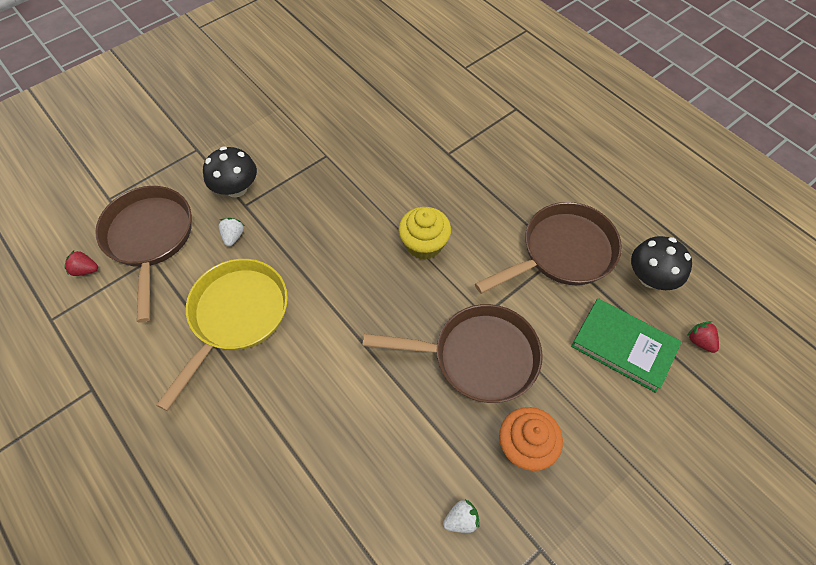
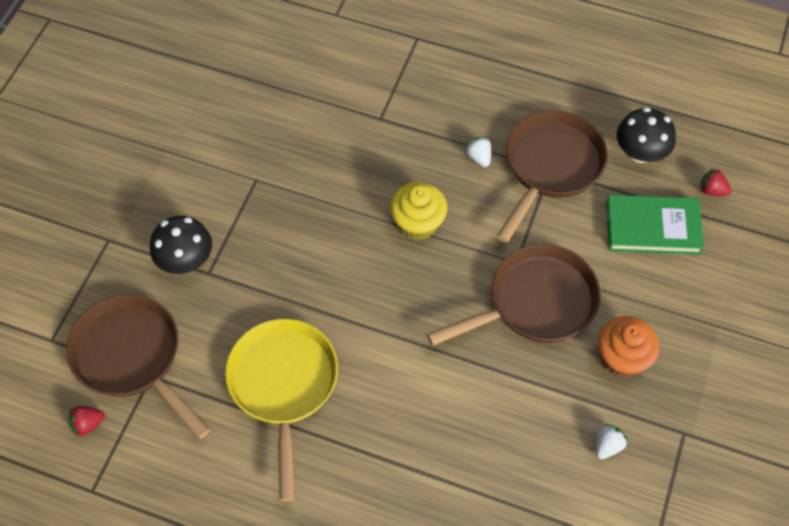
camera: 30 degrees left, 0 degrees up
white strawberry [219,218,244,247] -> white strawberry moved to [465,137,491,167]

